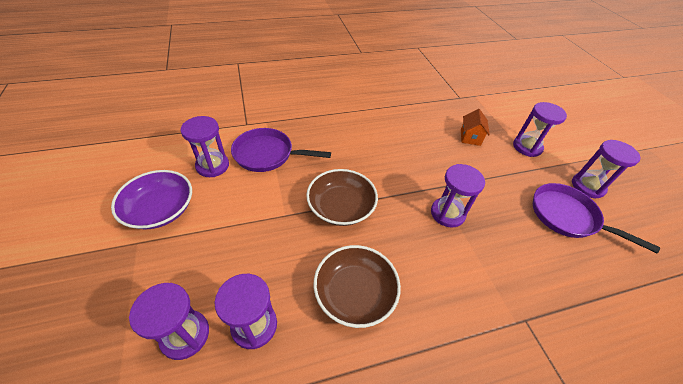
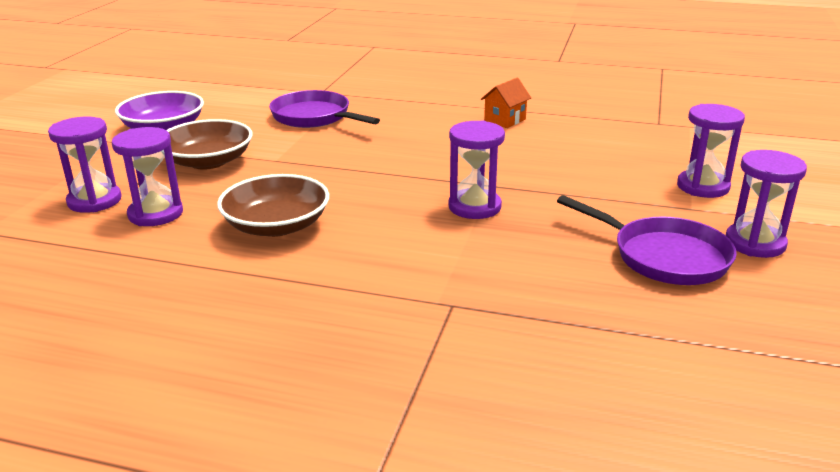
camera: 35 degrees right, 20 degrees down
purple hourglass [180,116,229,177] -> none
brown bowl [306,169,378,226] -> brown bowl moved to [167,119,253,170]
orange house [461,109,490,146] -> orange house moved to [481,78,531,128]
purple pan [533,183,660,253] -> purple pan turned 150 degrees clockwise [557,195,737,285]

